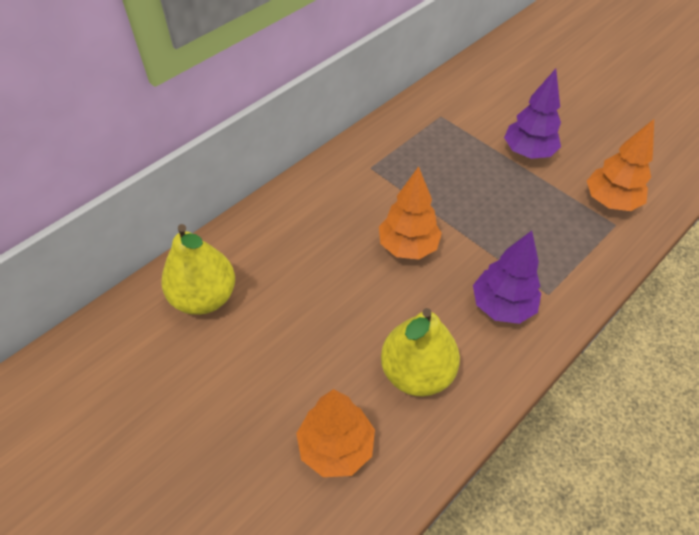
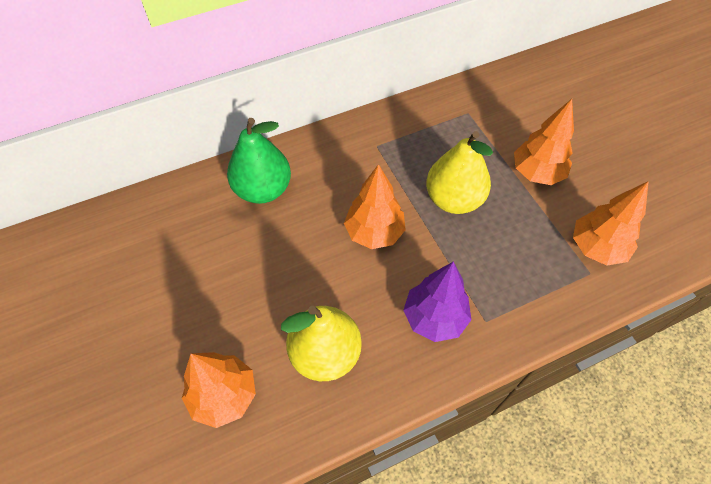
camera: 20 degrees right, 5 degrees up
yellow pear [161,224,235,315] -> yellow pear moved to [426,131,493,214]
purple tree [504,69,561,159] -> orange tree [514,99,574,185]
none -> green pear [227,118,291,204]

